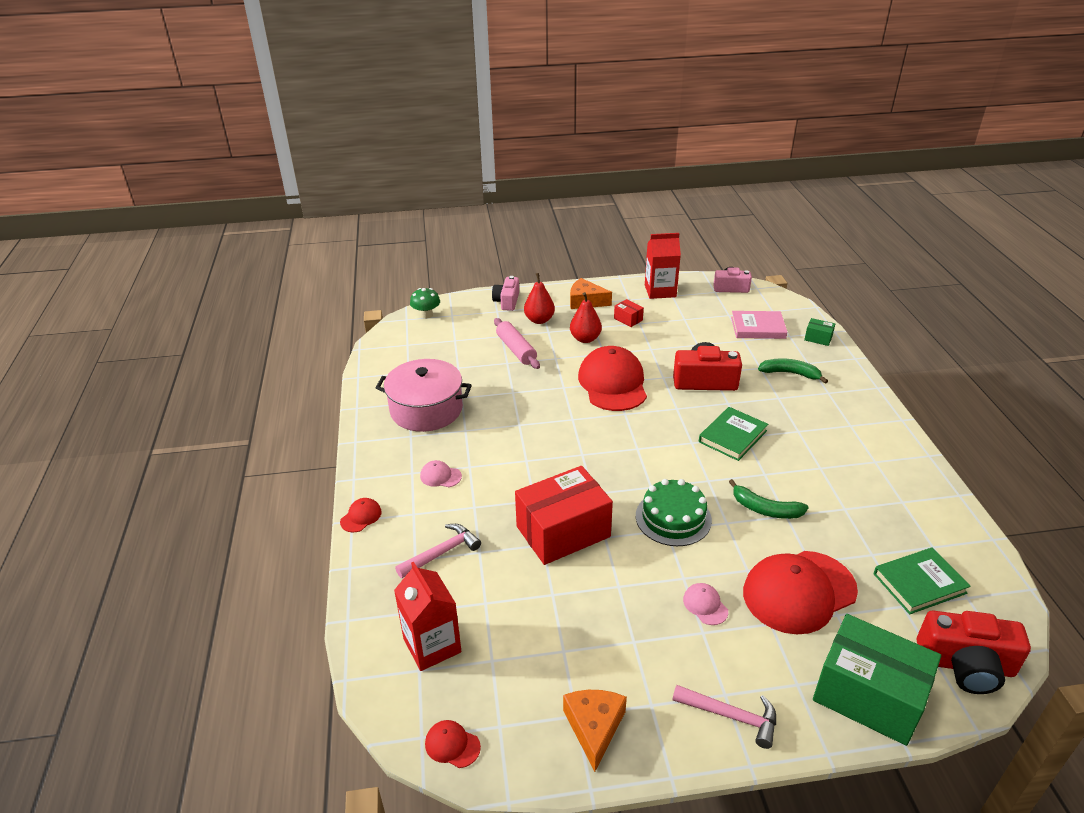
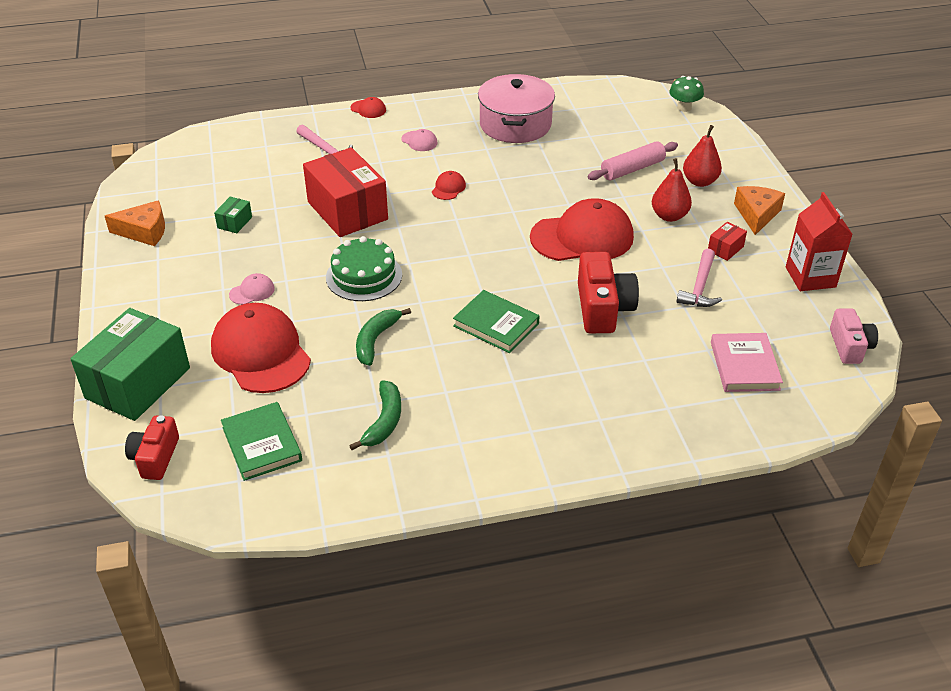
camera: 85 degrees right, 5 degrees up
red carton [394,562,462,671] -> none
pink cap [420,460,462,487] -> pink cap turned 120 degrees clockwise [401,129,438,151]
red cap [425,720,481,768] -> red cap moved to [432,171,466,200]
pink camera [492,276,519,311] -> none
pink hammer [672,685,776,749] -> pink hammer moved to [676,249,722,307]
green banana [758,358,828,384] -> green banana moved to [349,380,401,450]
green box [804,318,835,346] -> green box moved to [214,197,252,233]
red camera [917,611,1031,694] -> red camera [125,415,179,480], size x0.65

